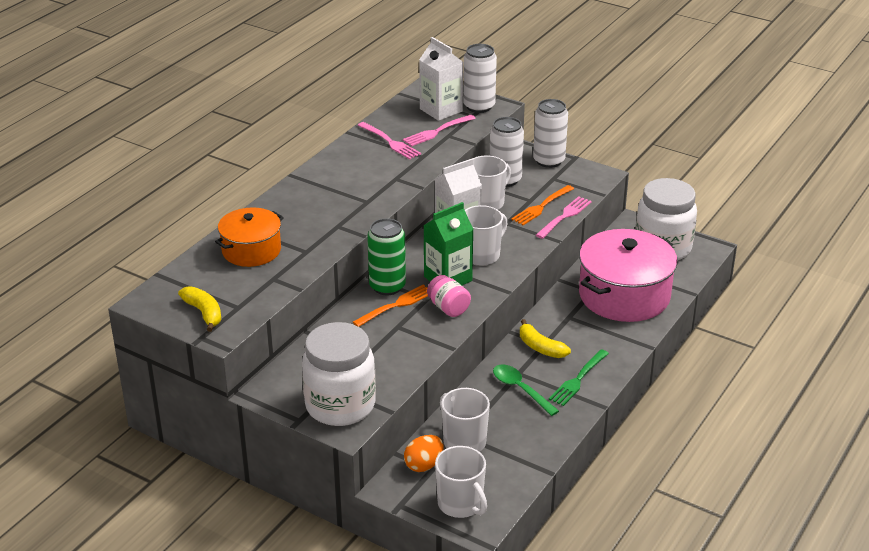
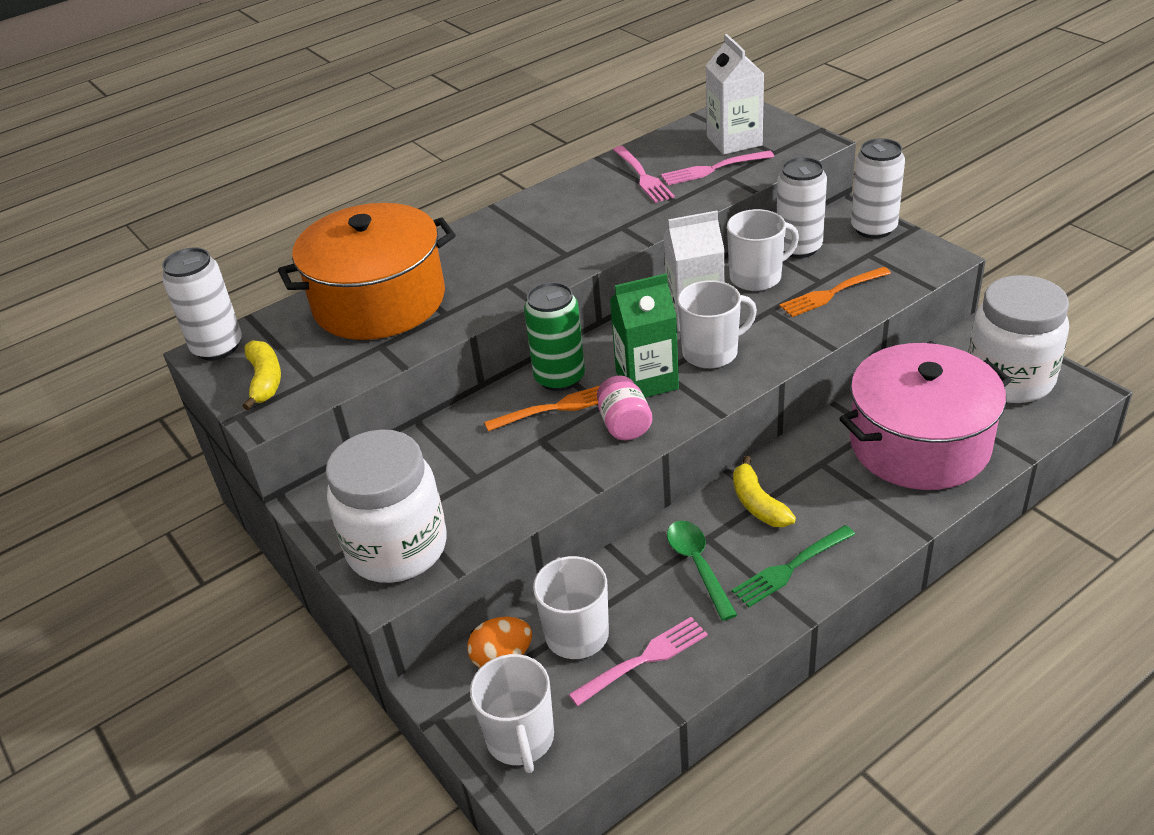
camera: 25 degrees right, 5 degrees up
orange pot [215,207,284,267] -> orange pot [278,203,456,340], size x1.66
white can [463,44,497,113] -> white can moved to [162,247,242,360]
pink fork [536,196,592,239] -> pink fork moved to [569,617,708,706]

